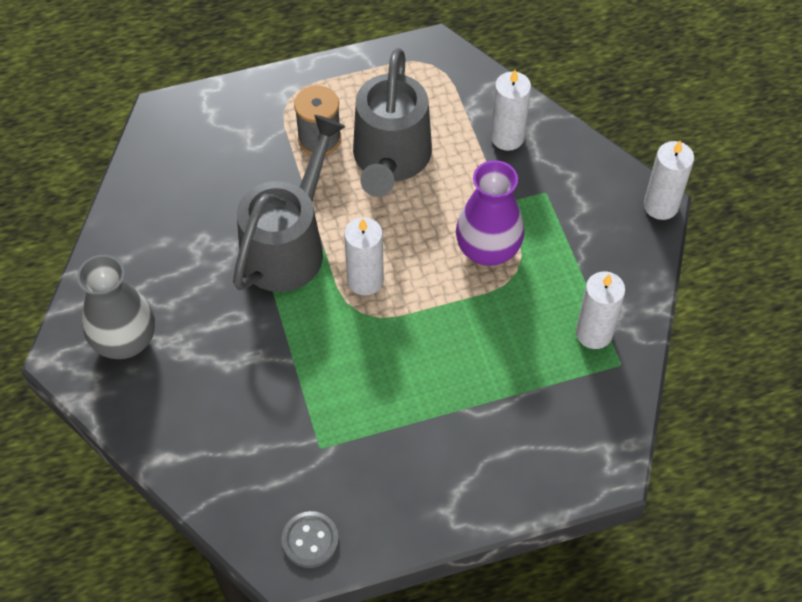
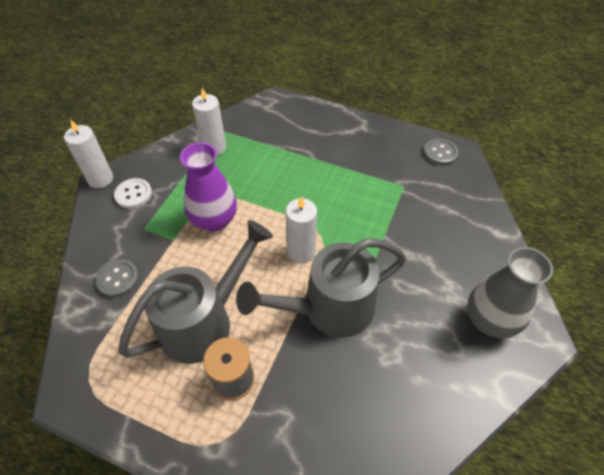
camera: 140 degrees left, 5 degrees down
white candle [491,70,531,151] -> grey button [95,259,139,297]
none -> white button [114,178,152,209]

